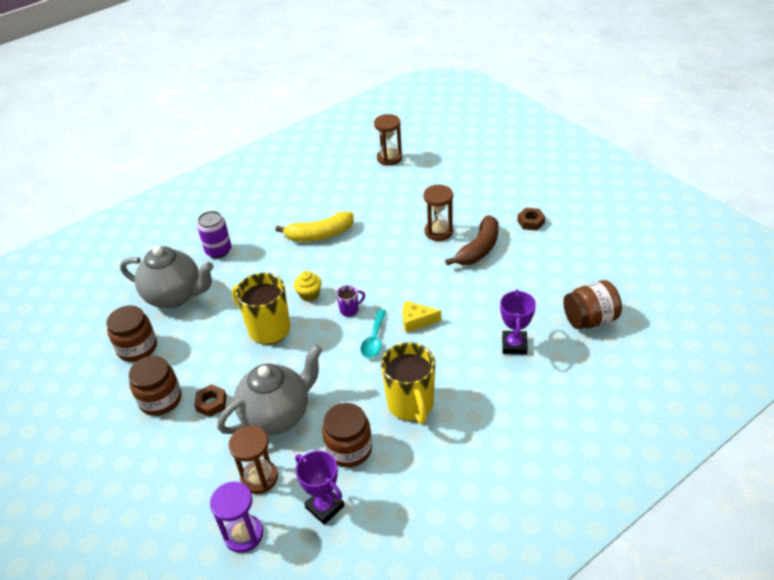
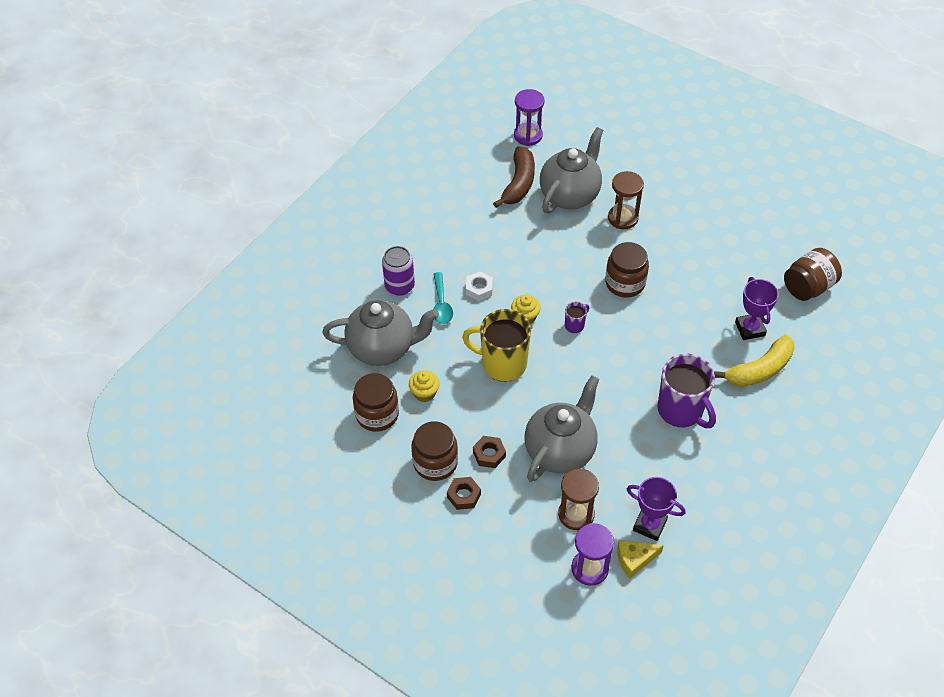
camera: 20 degrees left, 10 degrees up
yellow banana [275,212,353,242] -> yellow banana moved to [714,335,794,387]
brown jar [322,403,372,468] -> brown jar moved to [605,242,649,298]
turquoise spoon [361,309,386,358] -> turquoise spoon moved to [434,272,453,324]
brown hourglass [374,114,402,166] -> purple hourglass [514,89,545,146]
yellow mug [381,342,435,424] -> purple mug [658,354,716,428]
yellow cheese [403,301,441,333] -> yellow cheese moved to [617,540,664,579]
brown banana [445,216,499,265] -> brown banana moved to [493,147,535,208]
brown nut [517,208,545,230] -> brown nut moved to [447,477,481,510]
none -> yellow cupcake [409,370,440,402]
none -> white nut [466,271,493,301]
none -> grey teapot [540,127,603,213]

